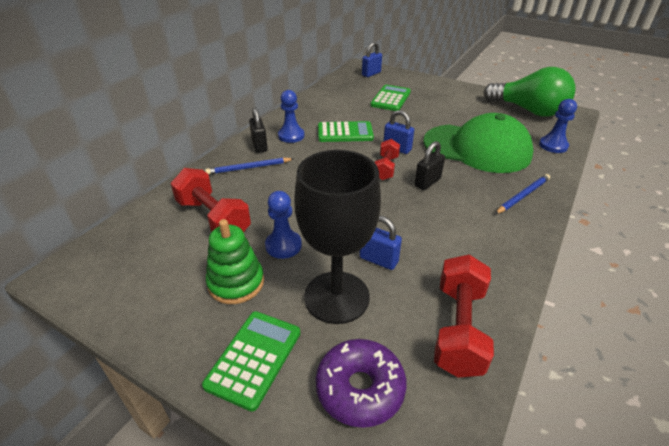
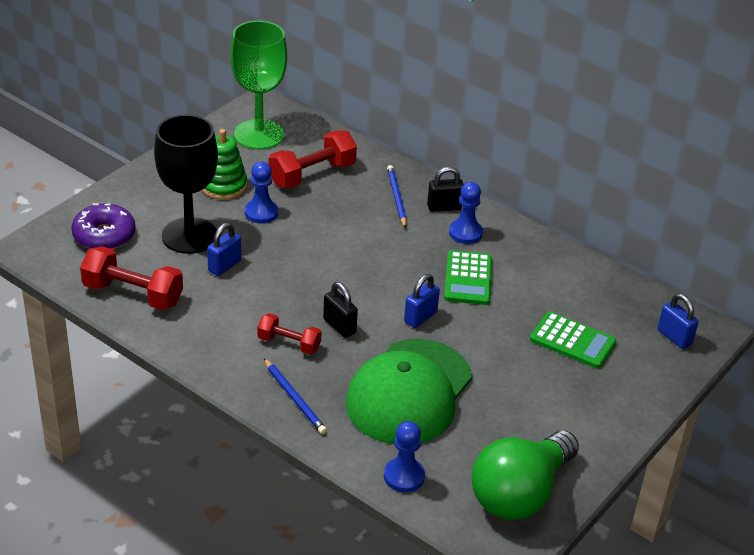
camera: 95 degrees right, 0 degrees up
green calculator [202,311,300,412] -> none
red dumbbell [375,139,400,180] -> red dumbbell moved to [257,313,321,355]
none -> green goblet [230,21,287,150]

